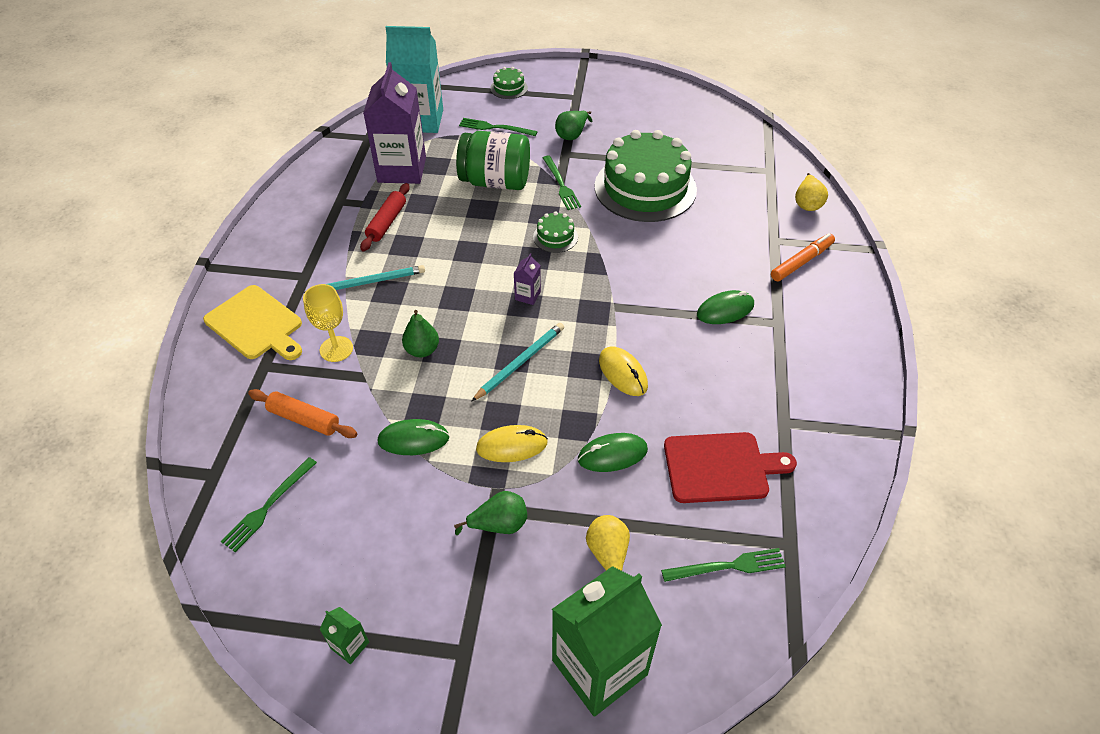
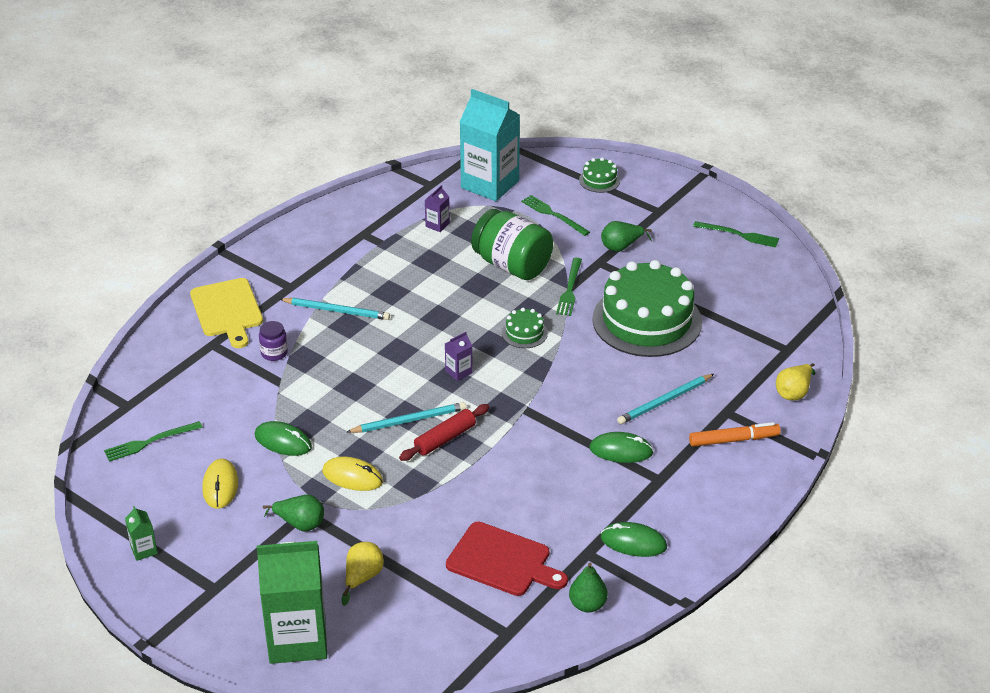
camera: 30 degrees right, 10 degrees down
orange rolling pin [248,389,357,438] -> none
yellow goblet [303,284,353,362] -> purple jar [259,321,288,361]
red rolling pin [360,183,410,251] -> red rolling pin moved to [399,404,490,461]
purple carton [363,62,426,184] -> purple carton [425,185,450,232], size x0.40
green pear [402,310,439,357] -> green pear moved to [569,563,608,613]
green mouse [578,433,648,472] -> green mouse moved to [601,522,667,557]
yellow mouse [599,346,648,396] -> yellow mouse moved to [202,459,238,509]
green fork [661,548,786,582] -> green fork moved to [693,221,779,248]
none -> turquoise pencil [617,374,714,424]

